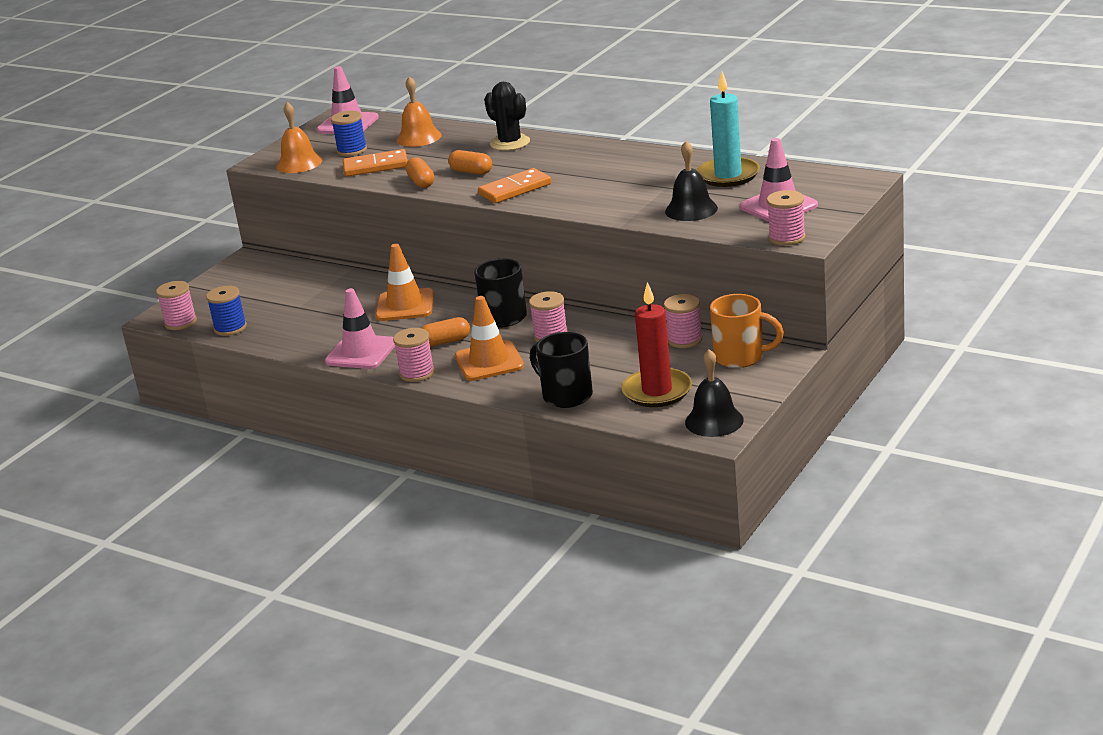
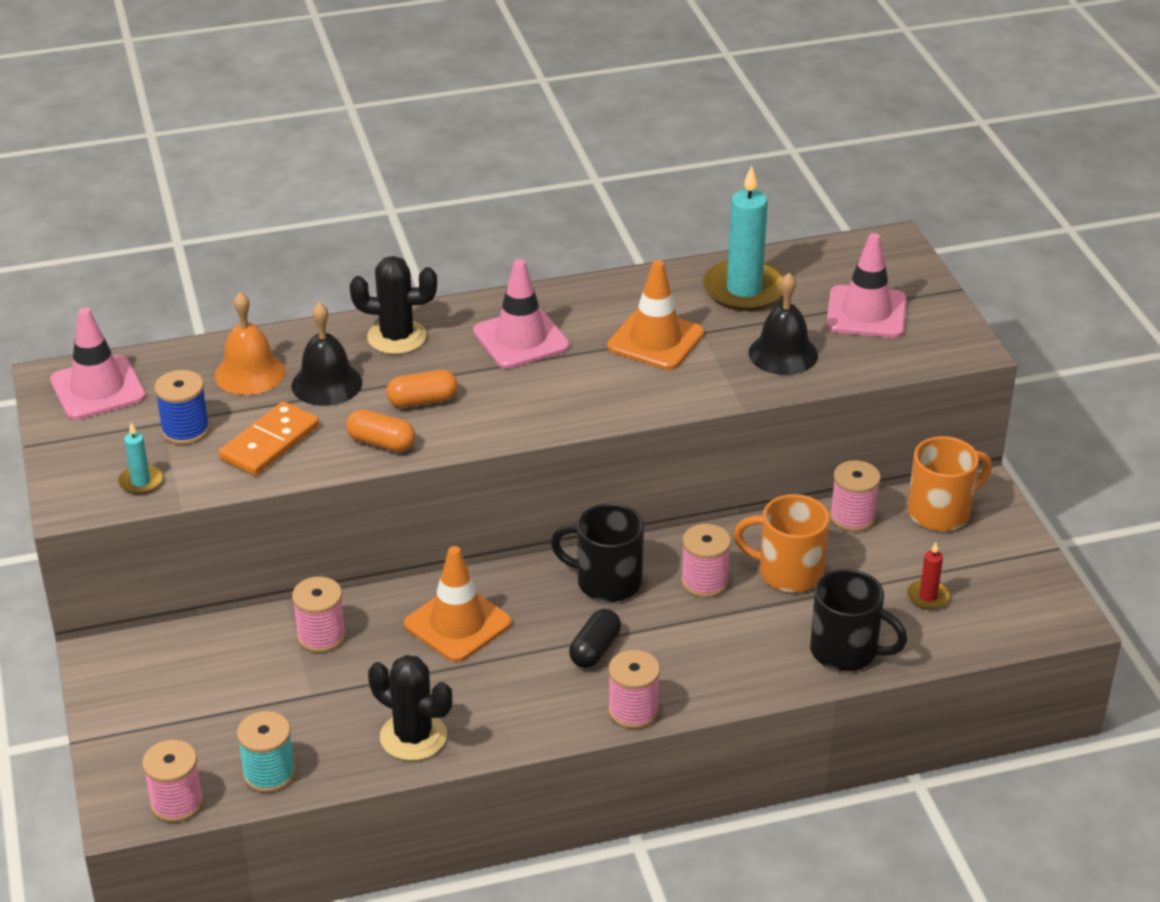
camera: 50 degrees left, 10 degrees up
blue spool [206,286,247,336] -> turquoise spool [237,711,295,793]
orange bell [276,102,322,173] -> turquoise candle [118,423,163,494]
pink traffic cone [325,288,395,369] -> pink traffic cone moved to [473,259,570,369]
orange capsule [422,317,470,347] -> black capsule [569,609,621,668]
orange traffic cone [455,296,524,381] -> orange traffic cone moved to [607,260,704,370]
orange domino [478,168,551,203] -> none
black mug [530,332,593,408] -> black mug turned 150 degrees counterclockwise [810,569,907,671]
red candle [621,282,692,407] -> red candle [907,542,950,610], size x0.47
black bell [685,349,744,437] -> black bell moved to [292,302,362,406]
pink spool [767,190,806,246] -> pink spool moved to [292,577,346,653]
none -> black cactus [368,655,452,761]
none -> orange mug [734,494,830,593]

